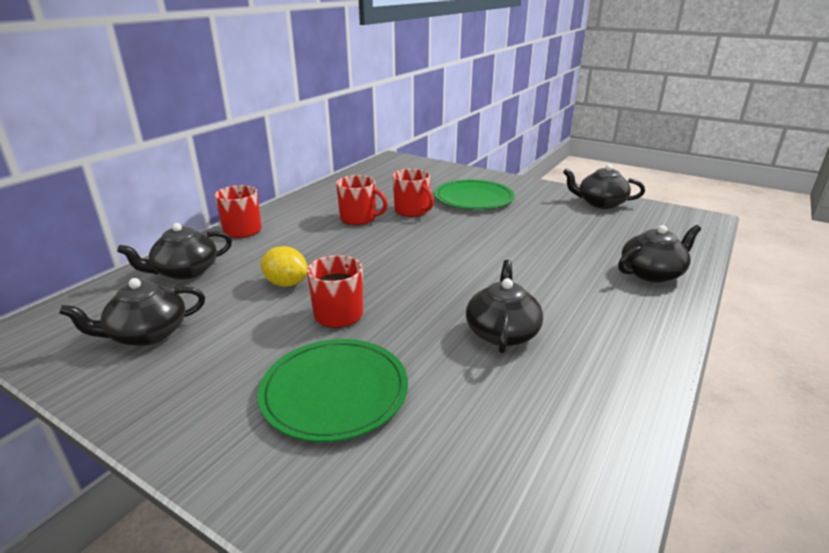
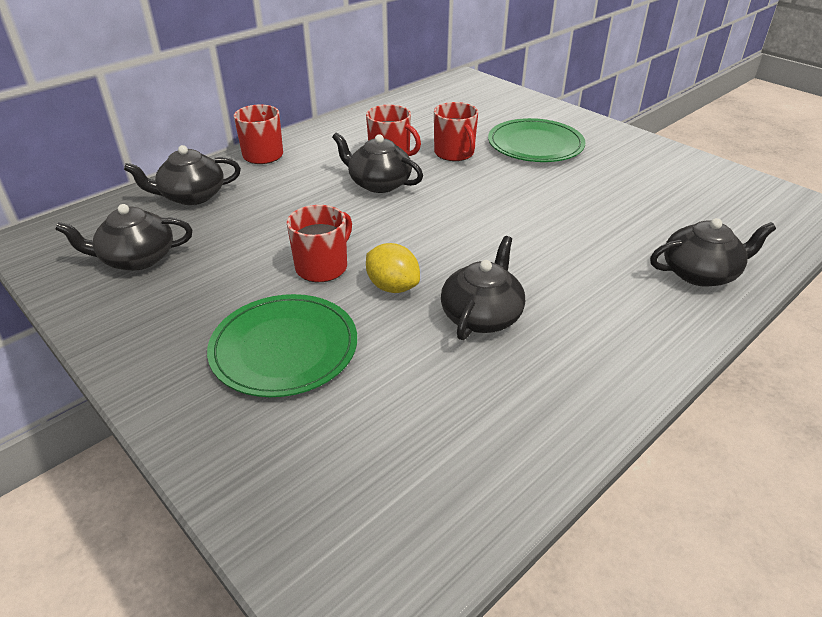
camera: 15 degrees right, 10 degrees up
yellow lemon [261,246,308,287] -> yellow lemon moved to [366,243,420,293]
black teapot [563,164,645,209] -> black teapot moved to [332,132,423,193]

